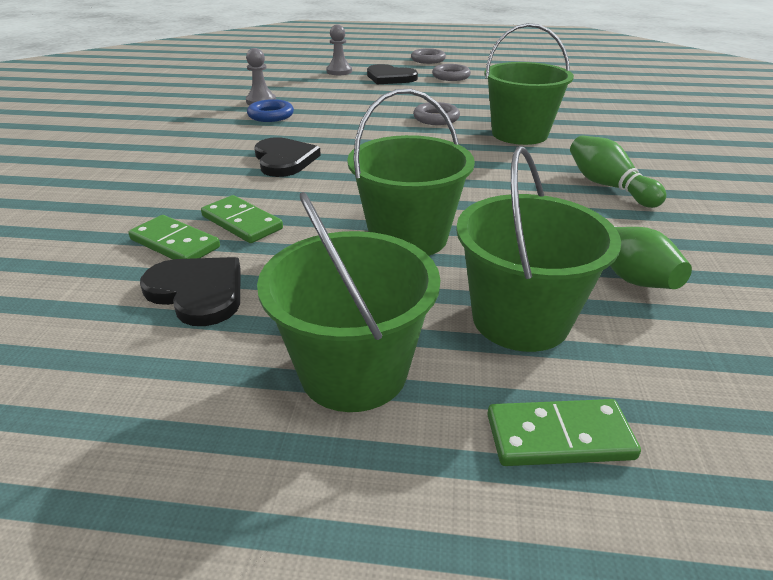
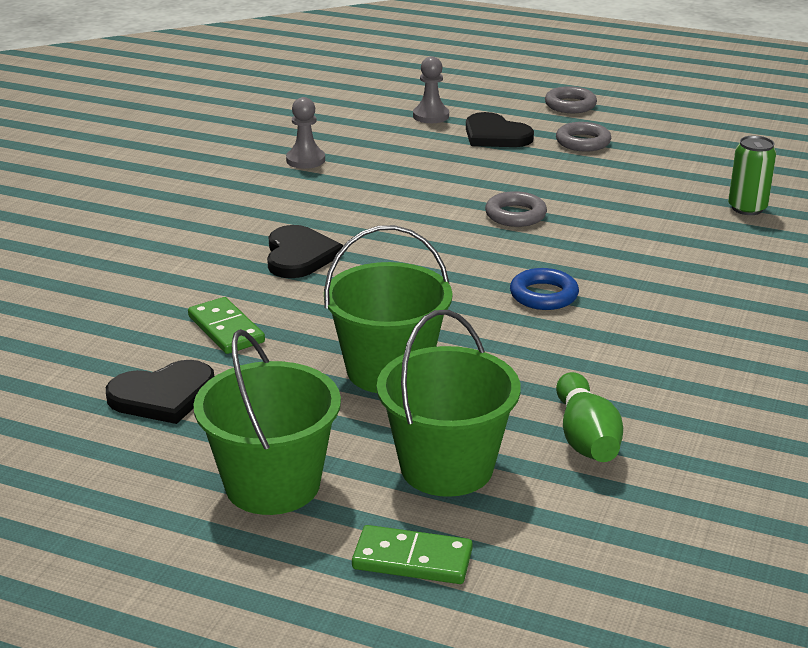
camera: 15 degrees right, 5 degrees down
green domino [128,215,220,259] -> none
black heart [140,257,241,326] -> black heart turned 105 degrees clockwise [106,360,214,424]
blue ring [247,99,294,122] -> blue ring moved to [510,268,579,310]
green bucket [484,23,574,145] -> none
green bowling pin [570,136,666,208] -> none
none -> green can [728,136,776,215]

